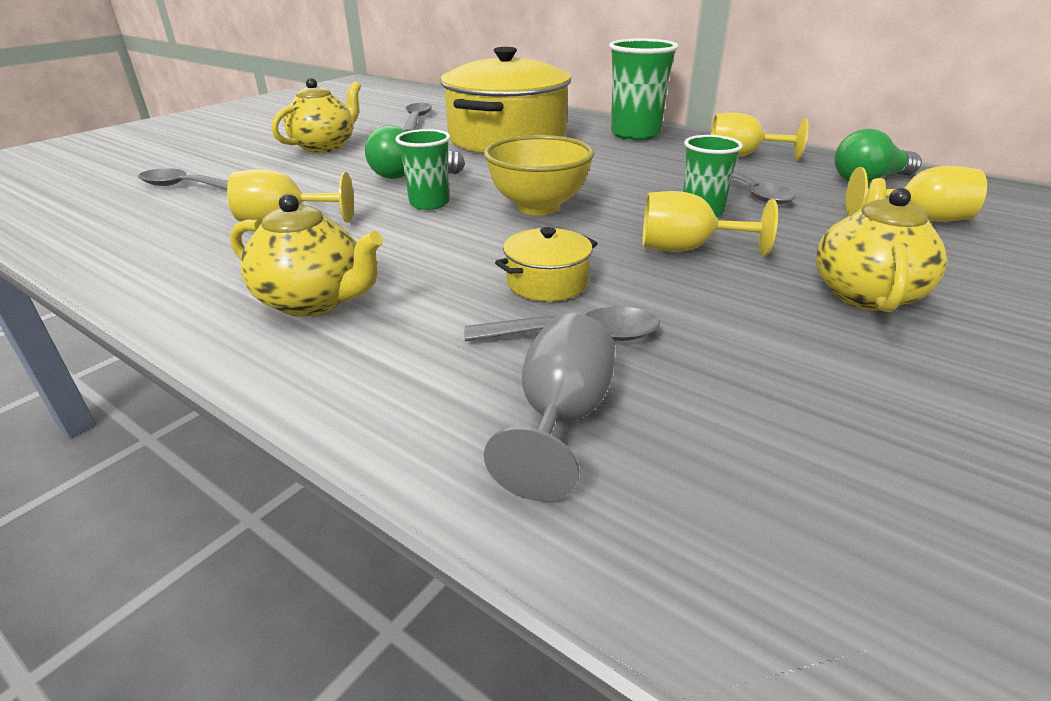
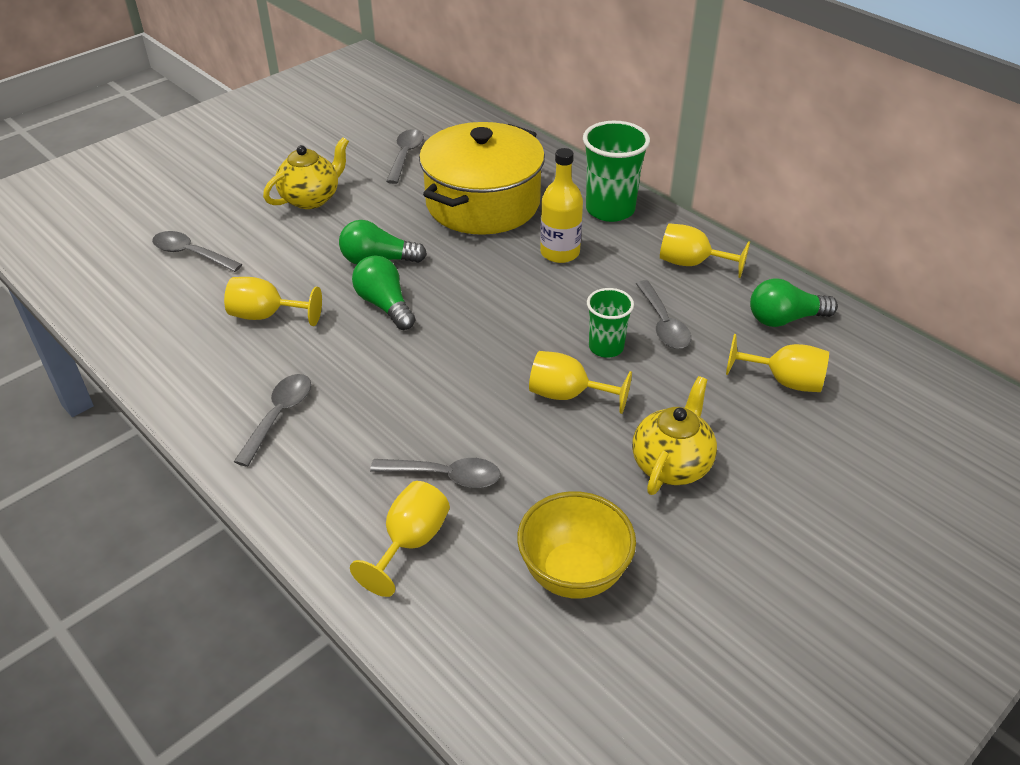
camera: 10 degrees right, 10 degrees up
yellow teapot [230,194,383,317] -> grey spoon [234,374,311,467]
green cup [395,129,450,210] -> green light bulb [352,256,415,330]
yellow bowl [484,135,594,215] -> yellow bowl moved to [517,491,636,599]
grey goblet [484,313,615,502] -> yellow goblet [350,481,450,597]
yellow pot [495,227,598,302] -> none
none -> yellow bottle [540,148,583,263]

